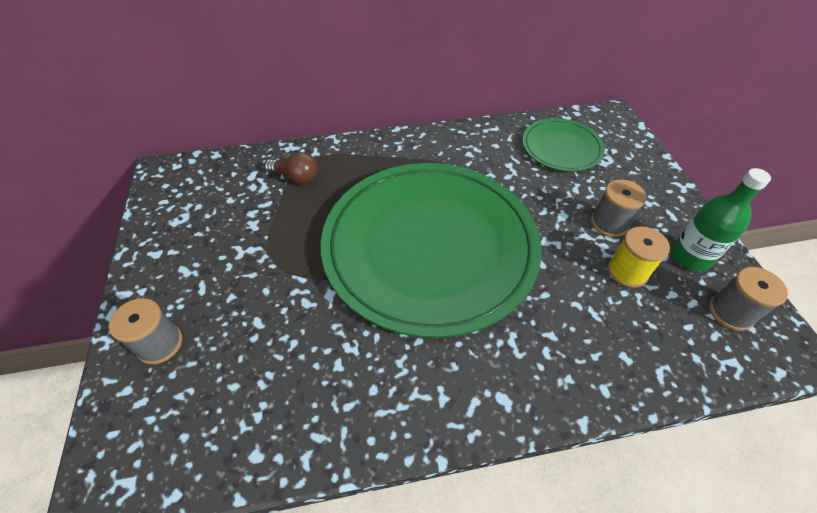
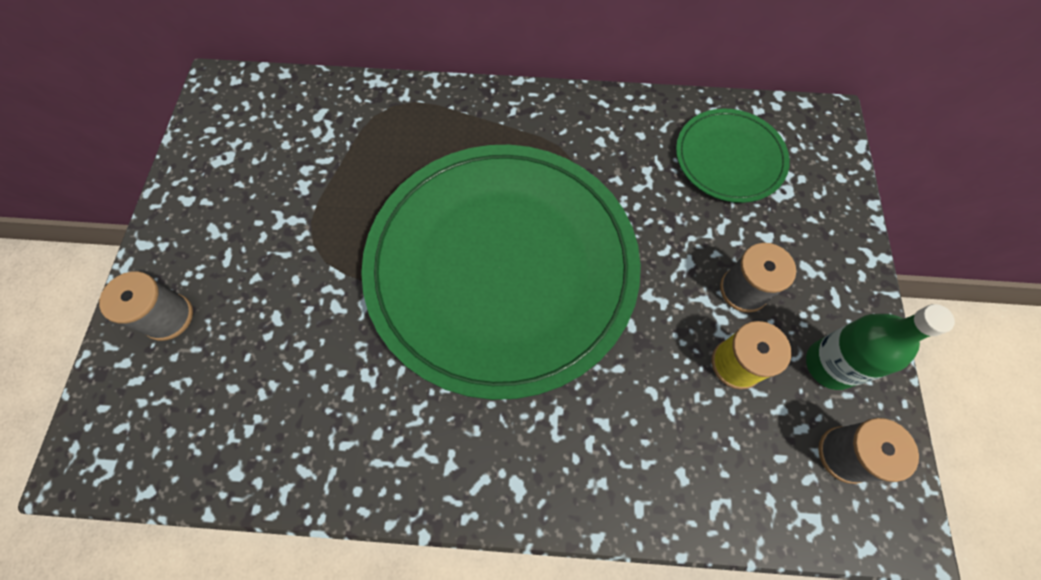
camera: 15 degrees right, 15 degrees up
brown light bulb [264,152,318,184] -> none

